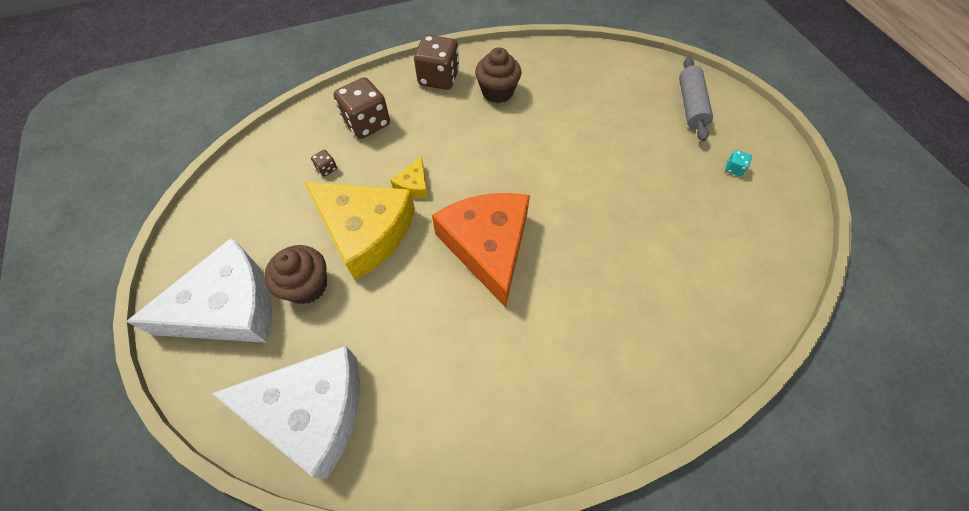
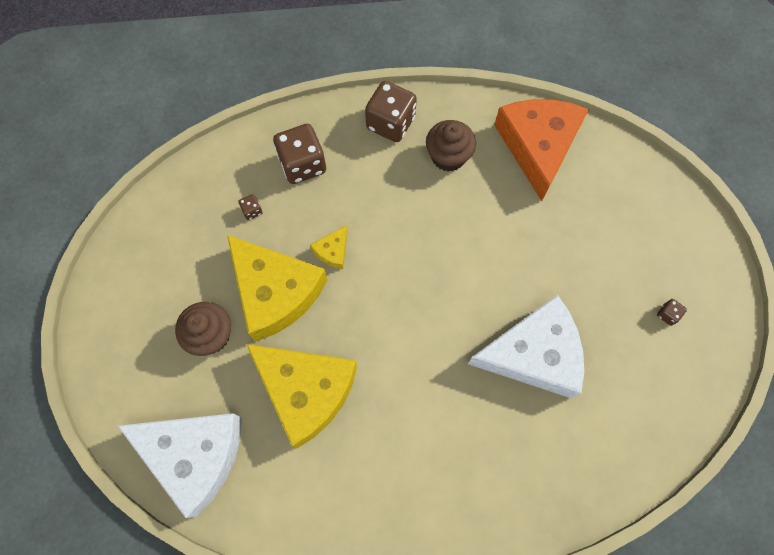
camera: 15 degrees right, 10 degrees up
white cheese [126,237,272,343] -> white cheese moved to [468,295,584,398]
orange cheese [432,193,530,308] -> orange cheese moved to [494,99,589,201]
grey rolling pin [679,57,713,142] -> none
turquoise dice [725,150,752,176] -> brown dice [657,299,687,326]
none -> yellow cheese [246,344,357,448]

